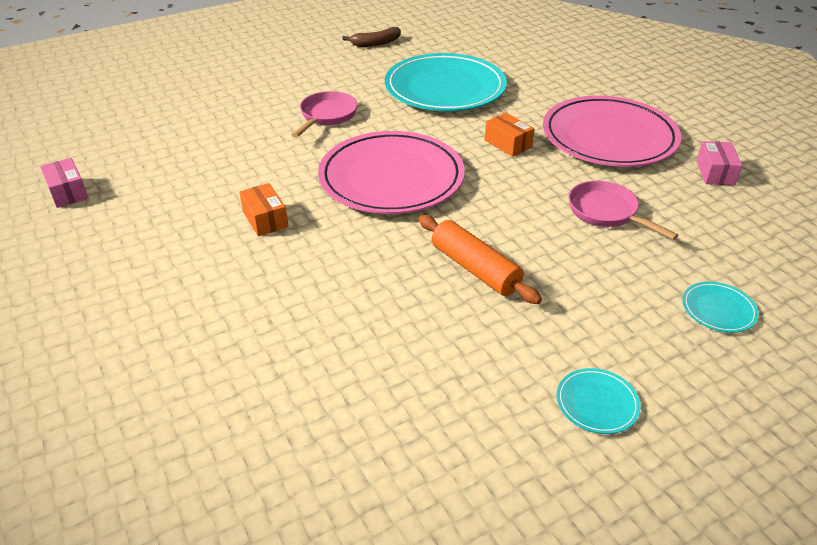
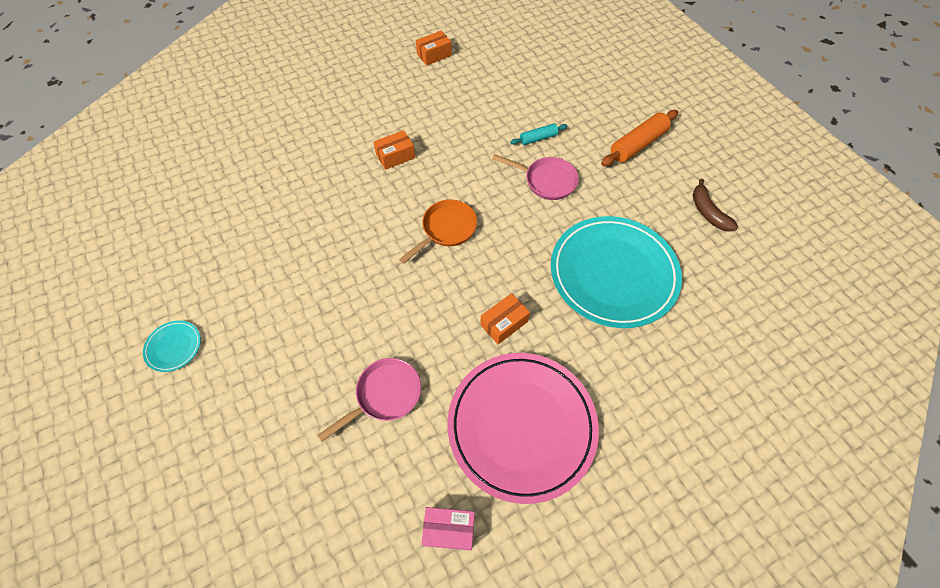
camera: 90 degrees right, 20 degrees up
pink box [40,158,88,208] -> orange box [416,31,452,66]
pink plate [318,131,465,214] -> orange pan [399,199,477,264]
orange rolling pin [419,215,542,304] -> orange rolling pin moved to [601,110,678,166]
turquoise plate [682,282,759,333] -> none
none -> turquoise rolling pin [510,123,568,145]

